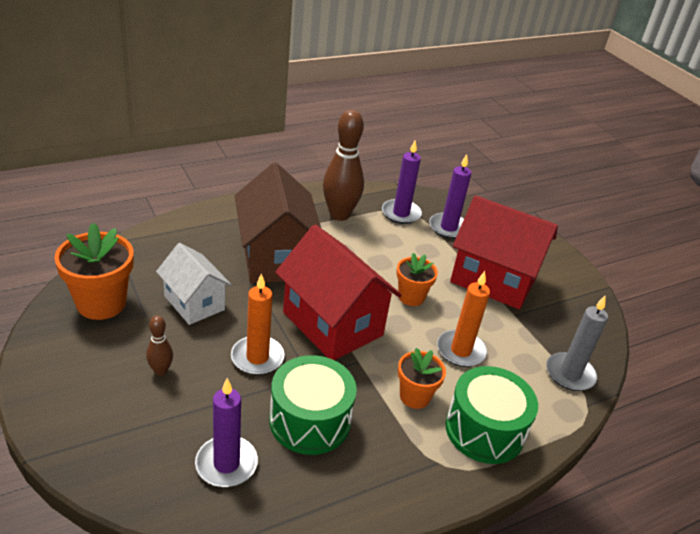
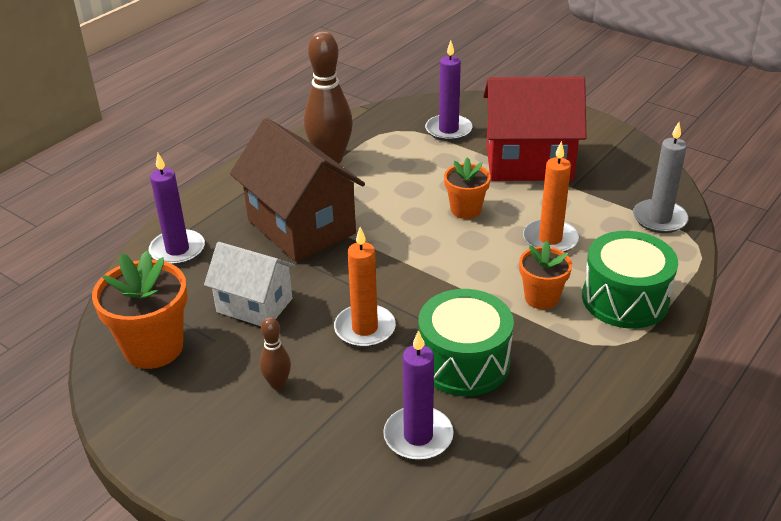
camera: 20 degrees left, 0 degrees up
red house [275,225,402,360] -> none
purple candle [382,140,422,224] -> purple candle moved to [149,153,205,265]

